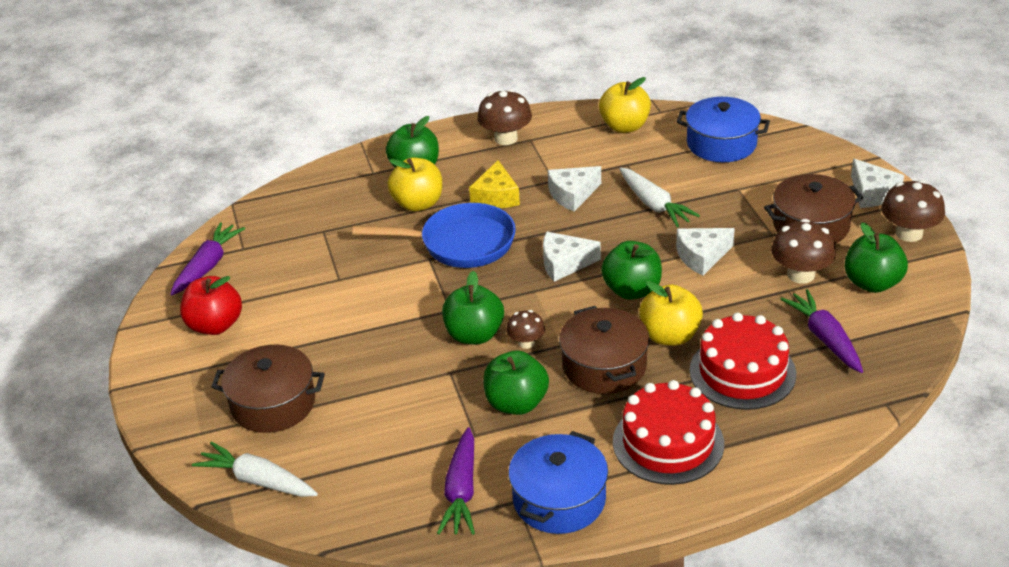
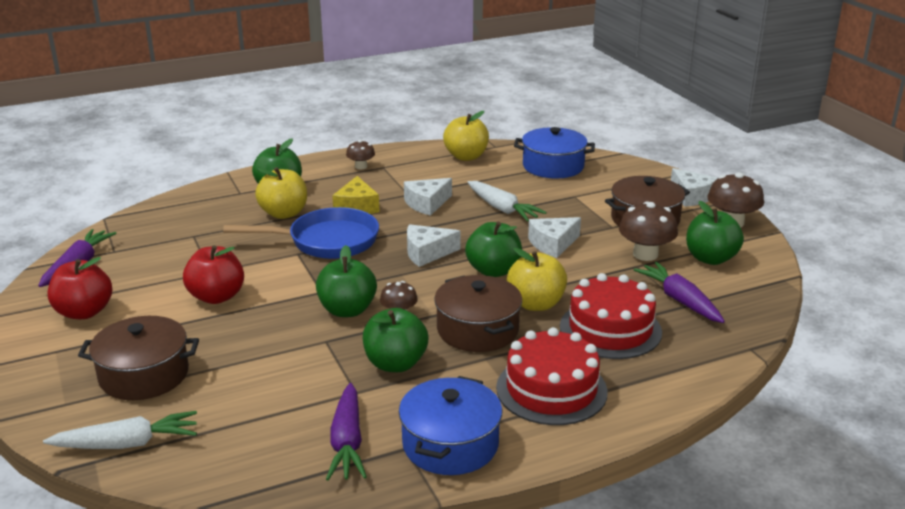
camera: 10 degrees left, 10 degrees down
white carrot [192,441,318,497] -> white carrot turned 150 degrees clockwise [43,411,197,449]
brown mushroom [477,89,532,145] -> brown mushroom [346,140,375,170], size x0.59
none -> red apple [183,245,244,304]

